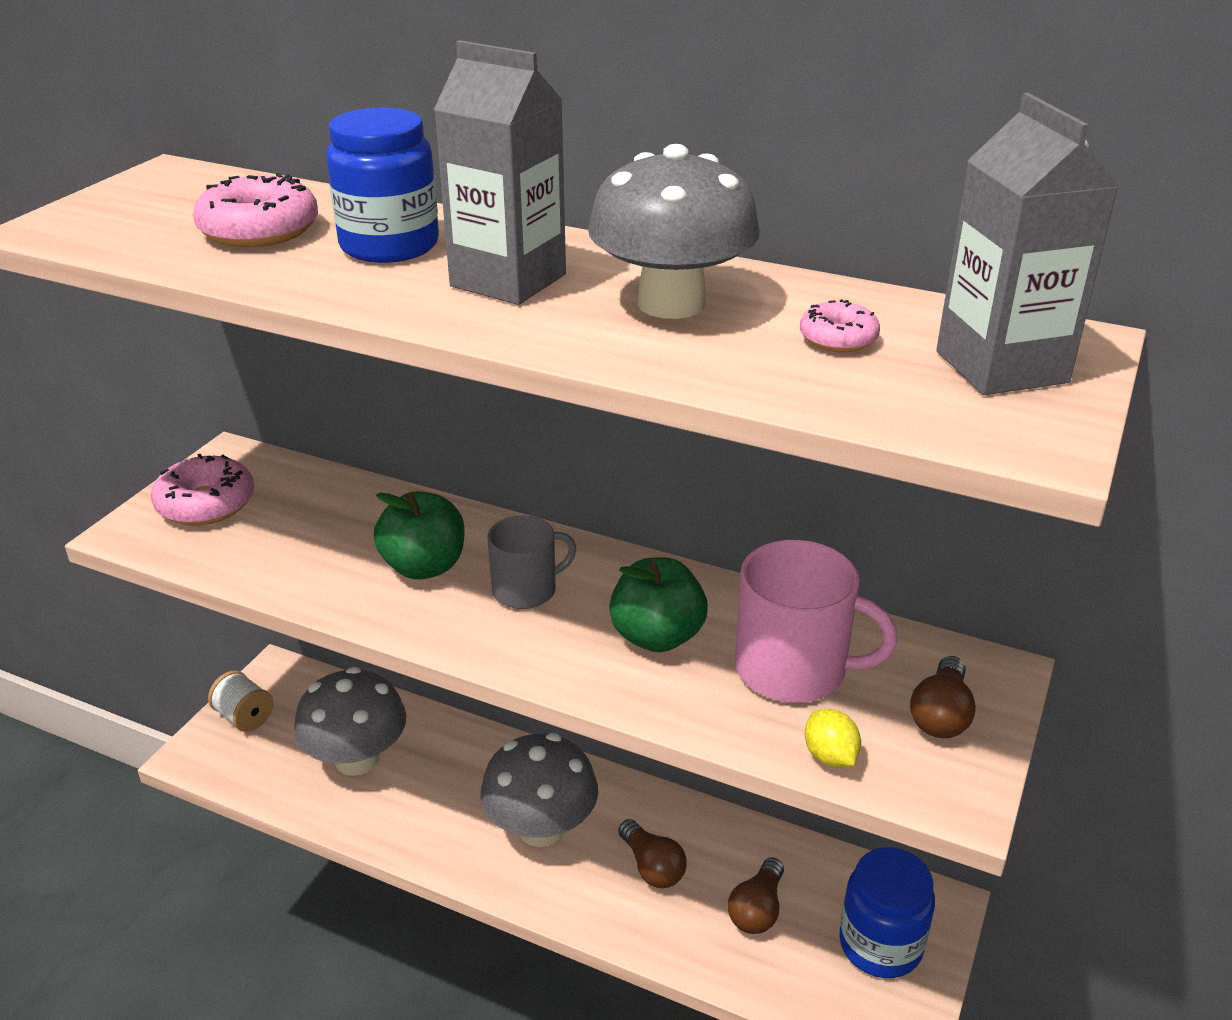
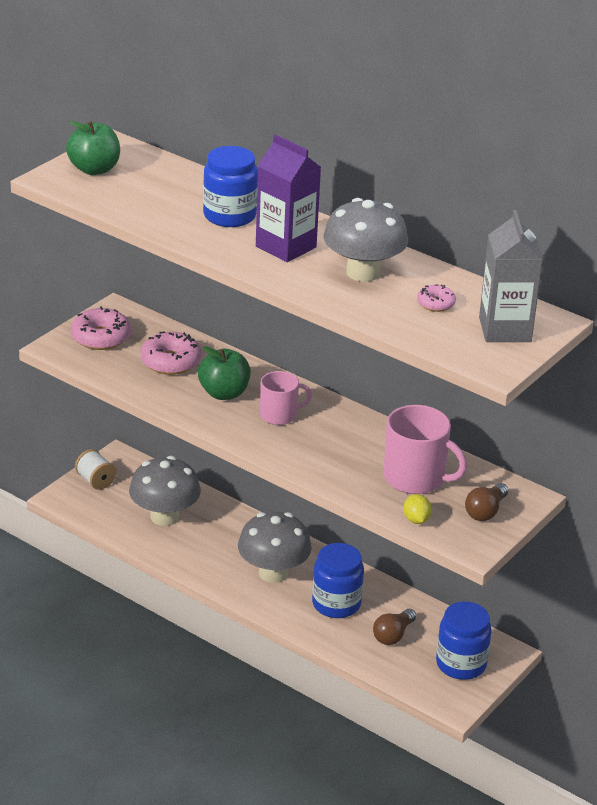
camera: 10 degrees right, 0 degrees up
pink donut [193,173,318,247] -> pink donut moved to [140,332,202,375]
grey carton [434,40,566,305] -> purple carton [256,135,321,262]
grey mug [487,516,577,609] -> pink mug [260,371,312,425]
green apple [609,557,708,652] -> green apple moved to [66,121,120,175]
brown light bulb [618,819,686,888] -> blue jar [312,543,364,618]

